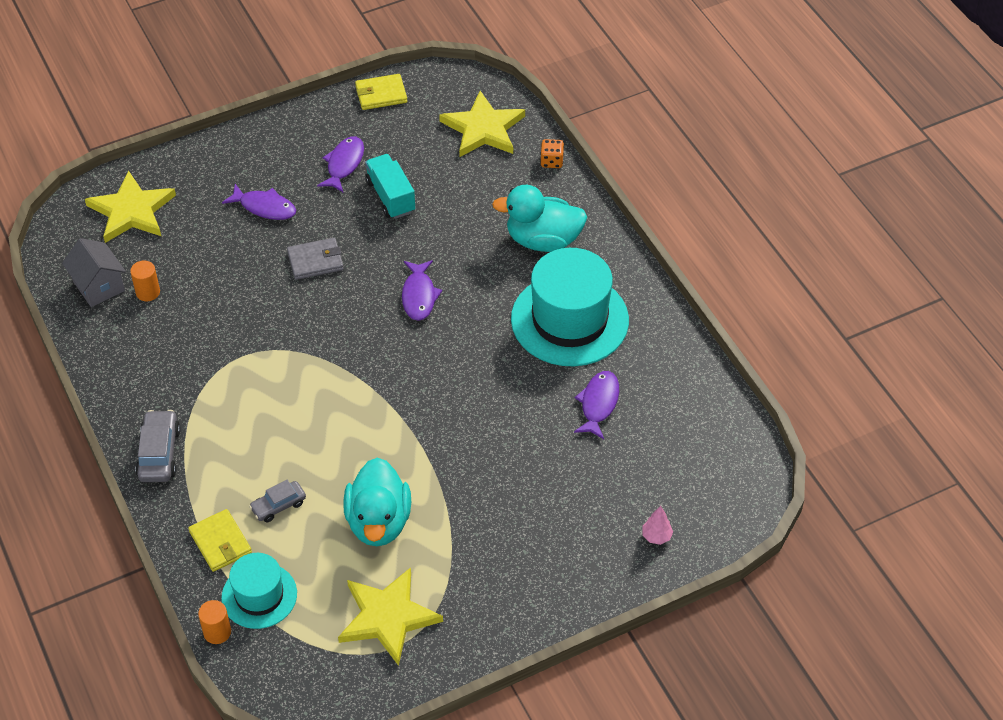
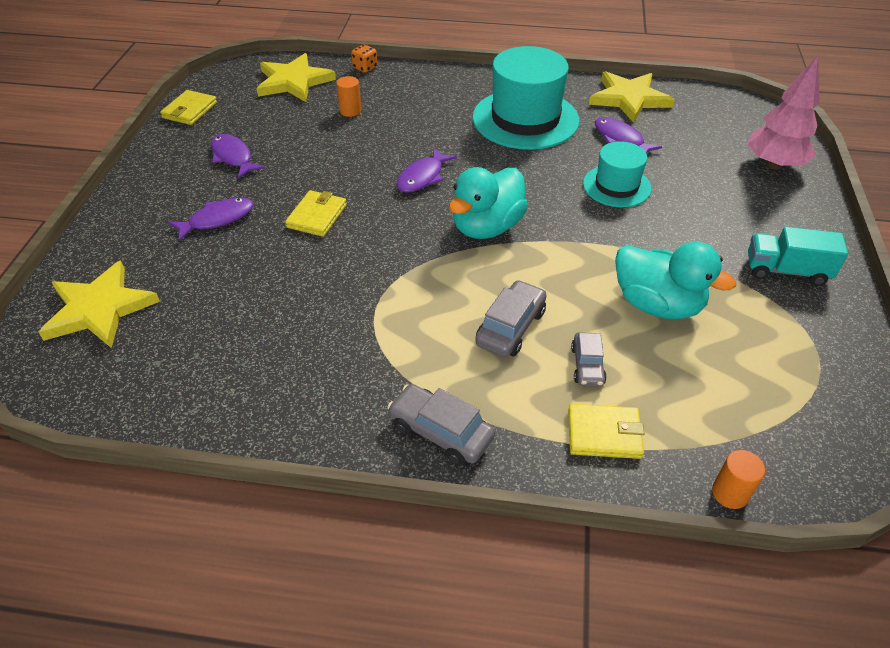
camera: 55 degrees left, 5 degrees down
grey house [62,238,126,307] -> none
orange cylinder [130,260,160,301] -> orange cylinder moved to [336,76,361,117]
turquoise hat [221,553,297,629] -> turquoise hat moved to [583,141,651,207]
grey wallet [287,238,344,280] -> yellow wallet [285,190,347,237]
yellow star [338,567,443,666] -> yellow star moved to [589,71,675,123]
turquoise truck [365,154,415,219] -> turquoise truck moved to [748,227,848,286]
purple fish [402,260,442,321] -> purple fish turned 90 degrees clockwise [396,148,457,193]
turquoise duck [492,185,587,252] -> turquoise duck moved to [449,167,528,239]
pink tree [642,506,673,545] -> pink tree [747,55,819,170], size x2.31
none -> grey car [475,280,546,357]

